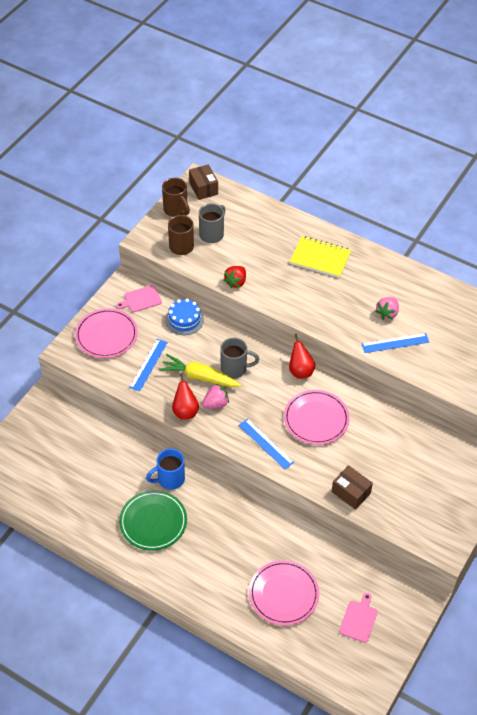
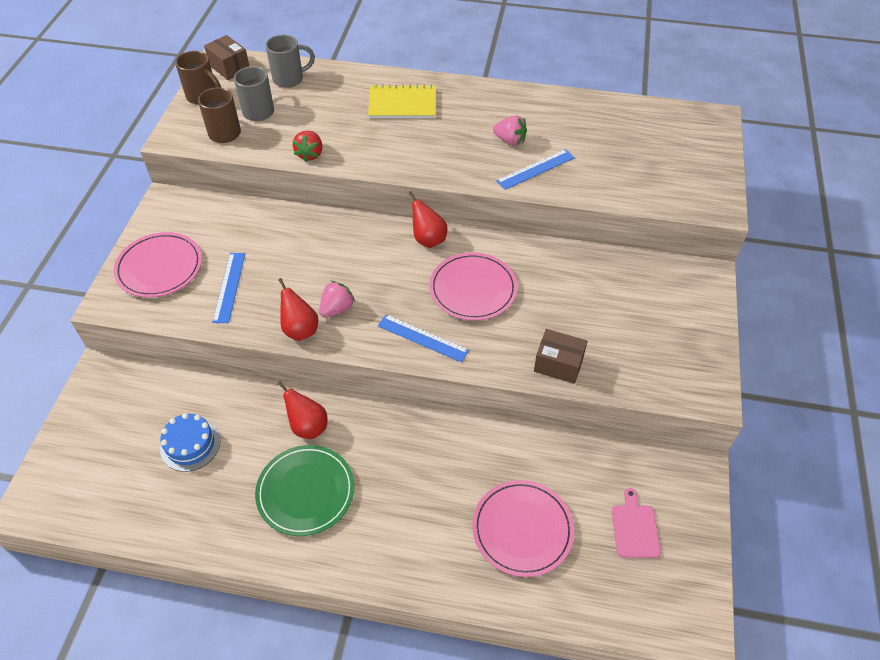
camera: 20 degrees left, 0 degrees up
pink cutting board [116,285,162,312] -> none
blue mug [146,449,185,490] -> red pear [277,381,328,439]
yellow carrot [159,354,241,387] -> none
blue cake [165,299,204,335] -> blue cake moved to [160,413,220,472]
grey mug [220,338,259,378] -> grey mug moved to [266,35,315,88]
pink strawberry [375,297,399,320] -> pink strawberry turned 75 degrees counterclockwise [493,115,527,146]

